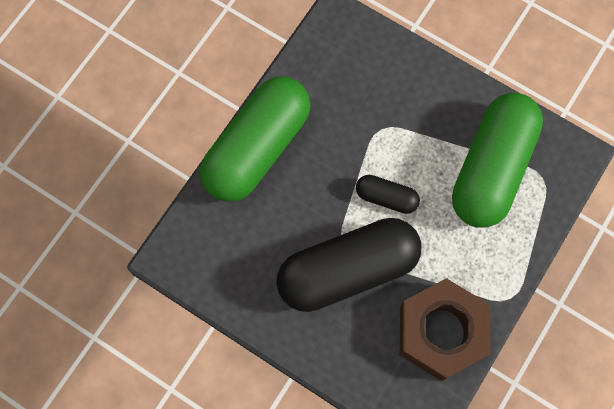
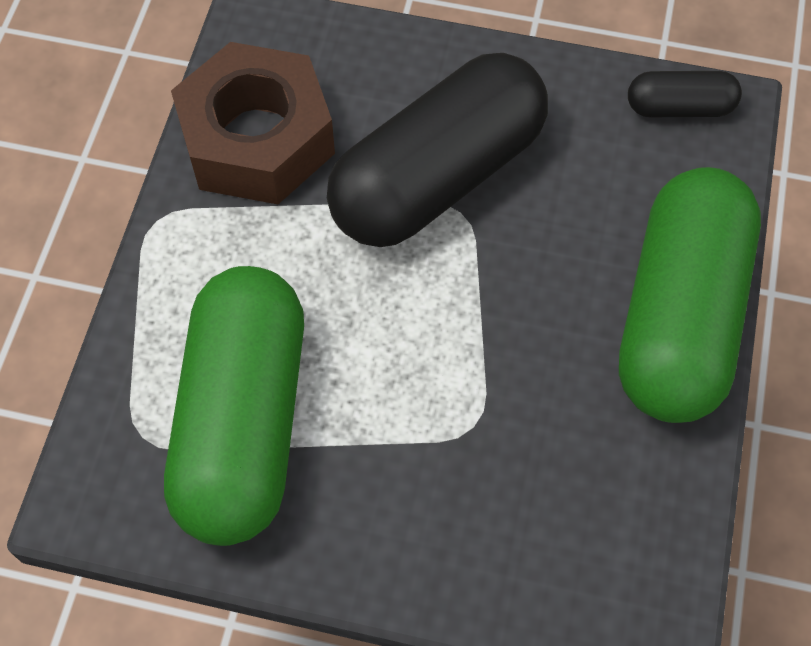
camera: 160 degrees right, 10 degrees down
black capsule [356,175,420,214] -> black capsule moved to [628,71,742,117]

